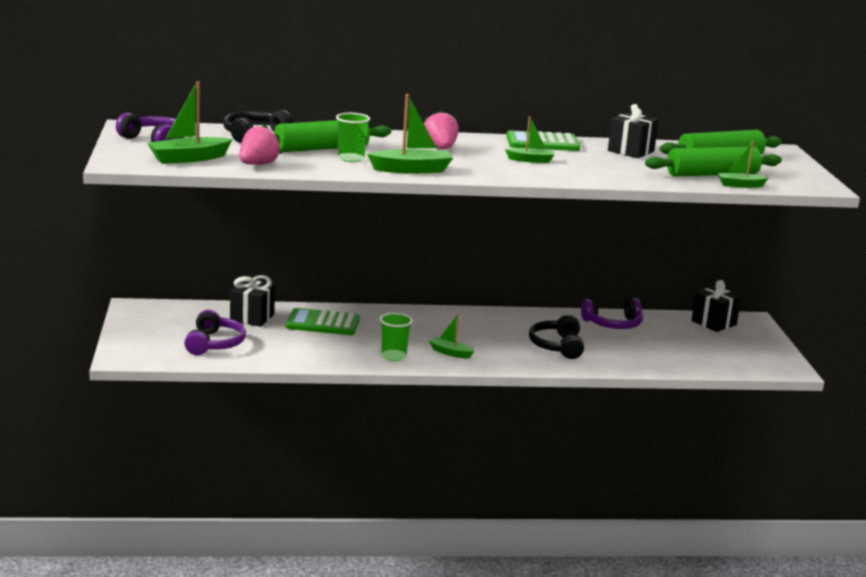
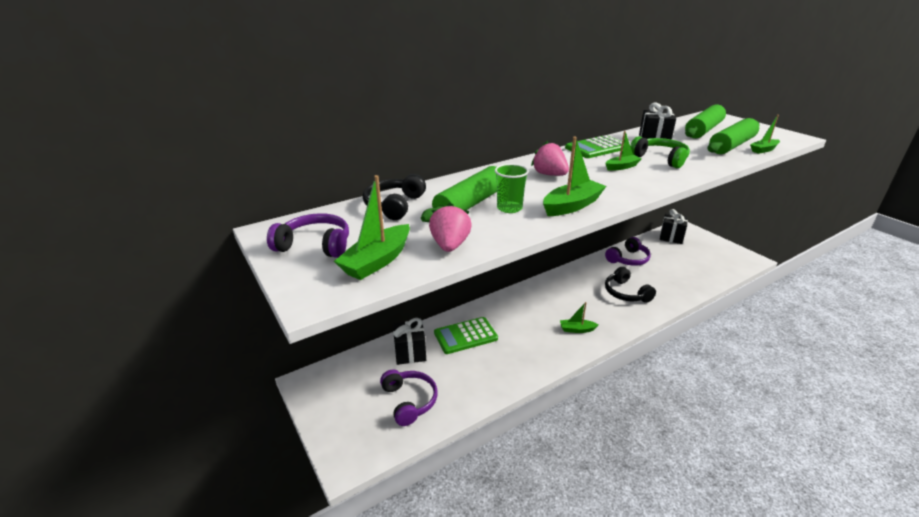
camera: 25 degrees left, 10 degrees up
green cup [380,313,413,361] -> none
none -> green headphones [630,136,690,168]

